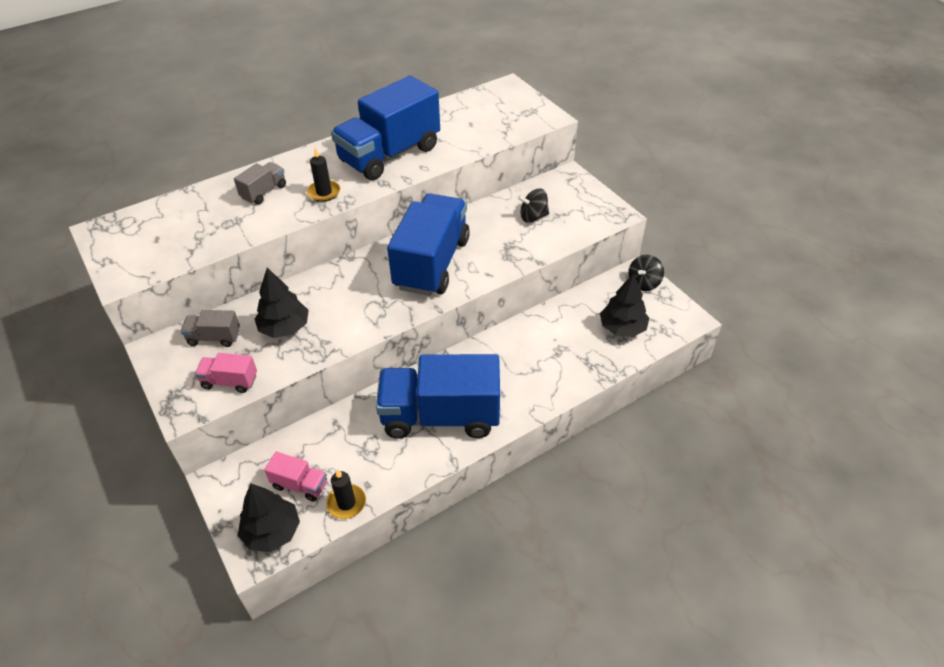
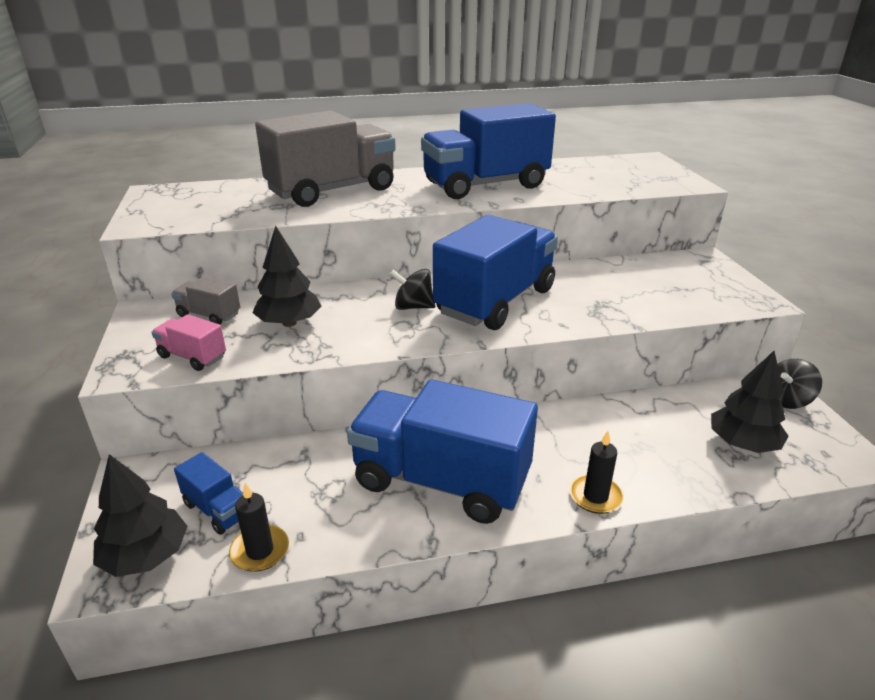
camera: 20 degrees right, 15 degrees down
grey truck [234,162,286,204] -> grey truck [255,110,396,207], size x2.29
pink truck [264,452,327,502] -> blue truck [174,452,243,535]
black candle [307,147,340,202] -> black candle moved to [569,431,624,514]
black spinning top [518,188,549,223] -> black spinning top moved to [390,269,435,310]

